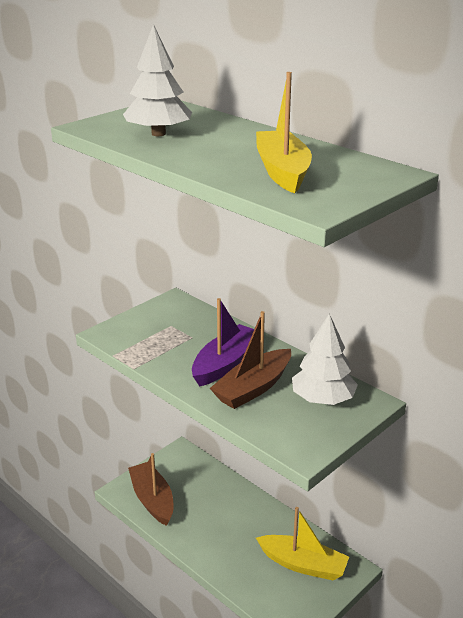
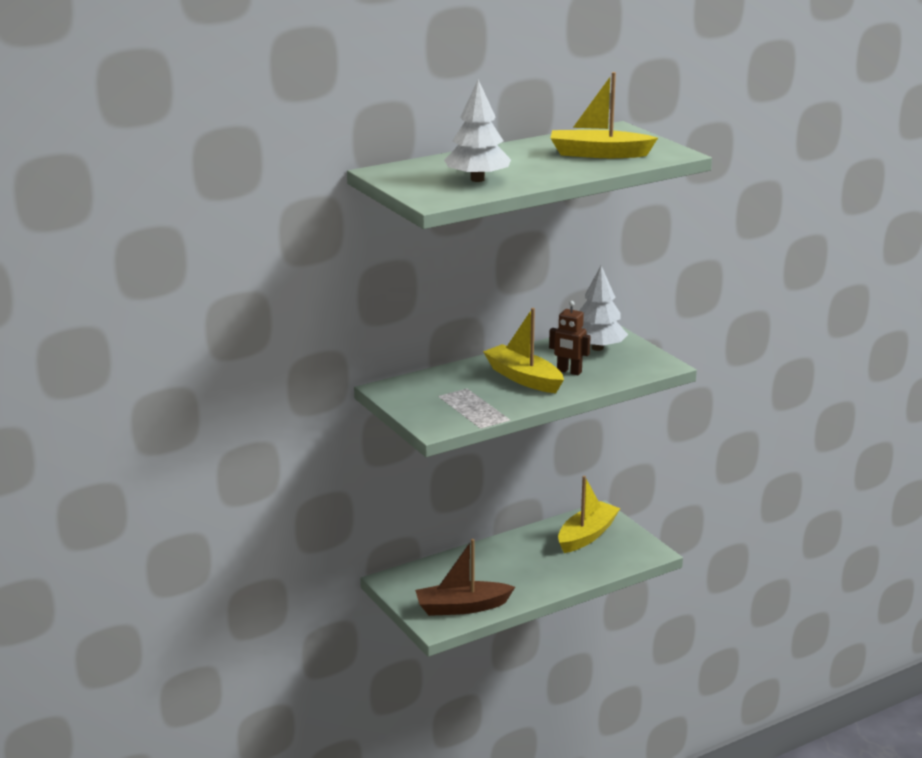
camera: 75 degrees left, 5 degrees down
purple boat [192,298,254,387] -> yellow boat [483,308,564,393]
brown boat [210,311,291,409] -> brown robot [549,301,591,375]

